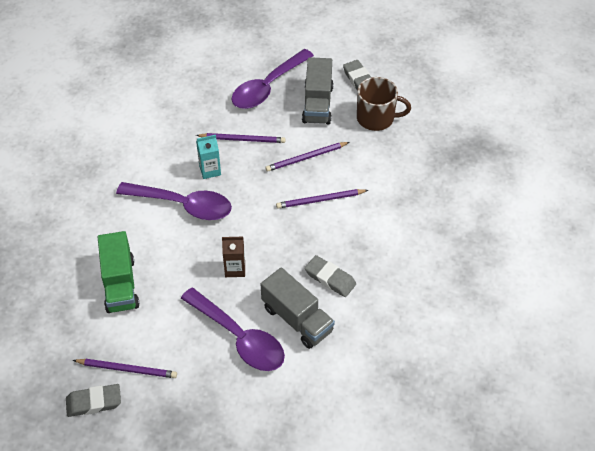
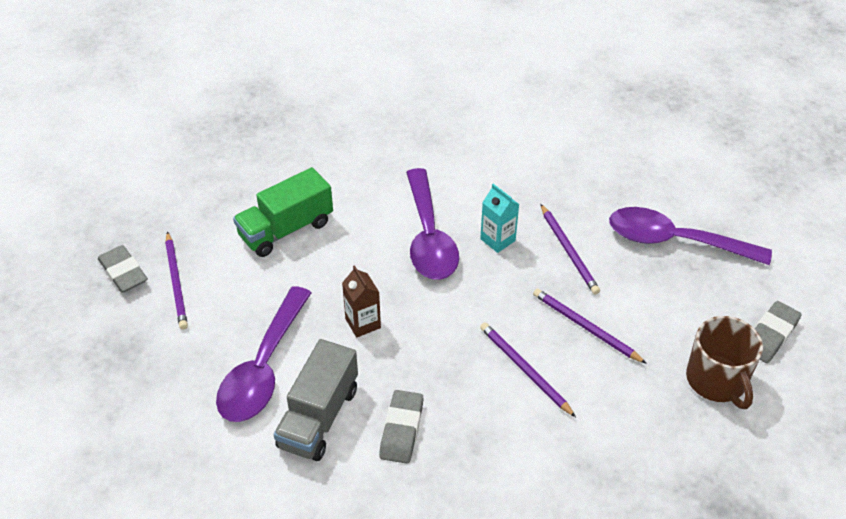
camera: 65 degrees right, 5 degrees down
grey truck [302,57,334,125] -> none

